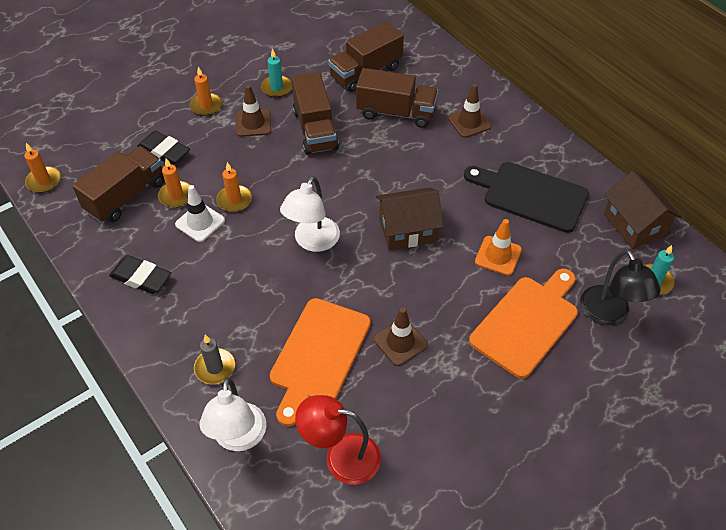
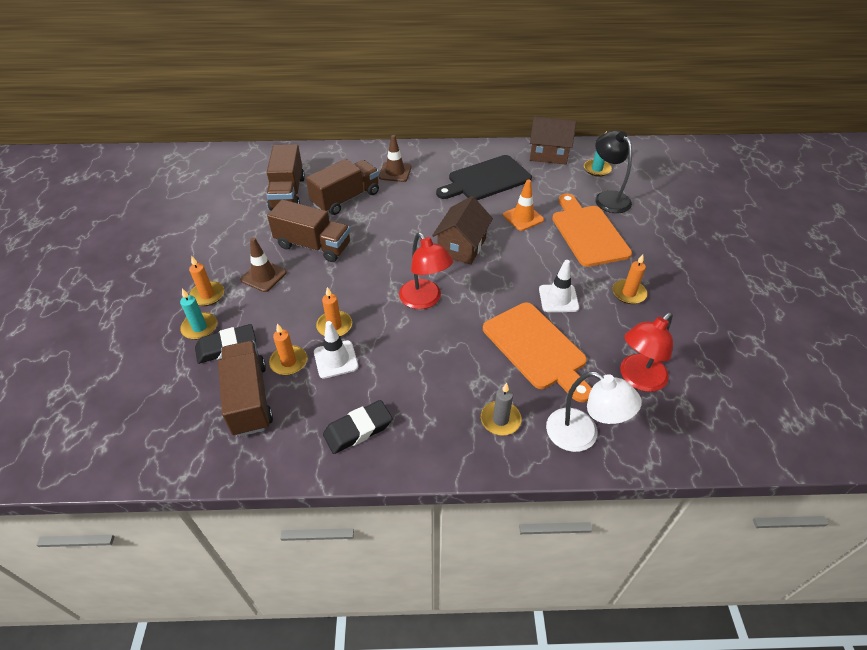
camera: 55 degrees left, 5 degrees down
orange candle [24,143,61,193] -> orange candle moved to [613,254,647,304]
turquoise candle [261,48,292,97] -> turquoise candle moved to [180,289,217,340]
white lamp [280,176,340,252] -> red lamp [399,233,453,309]
brown traffic cone [373,307,428,366] -> white traffic cone [539,260,579,312]
black lamp [580,250,661,325] -> black lamp turned 135 degrees counterclockwise [595,130,632,213]

